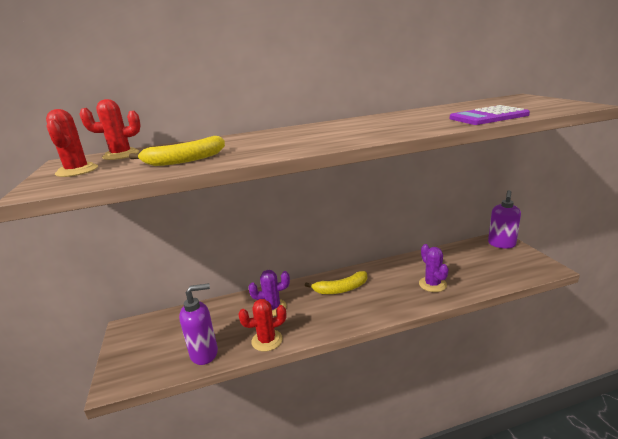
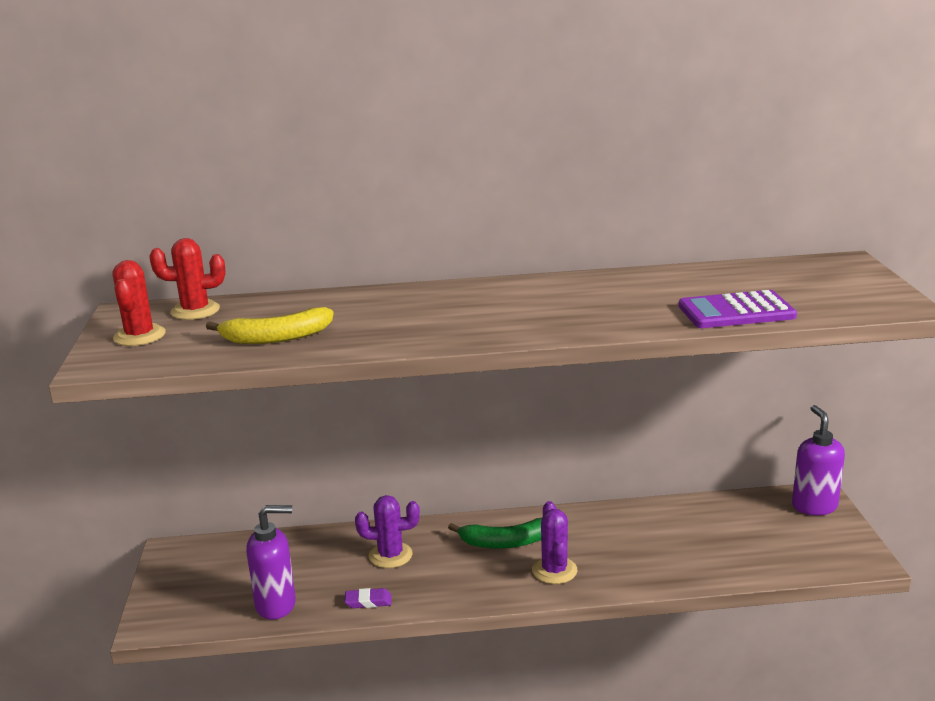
camera: 10 degrees right, 0 degrees up
red cactus [238,299,286,351] -> purple eraser [345,588,392,608]
yellow banana [305,271,367,294] -> green banana [448,518,542,549]
purple cactus [419,244,449,292] -> purple cactus moved to [532,501,578,584]
purple soap dispenser [488,190,521,249] -> purple soap dispenser turned 135 degrees clockwise [792,405,845,515]

